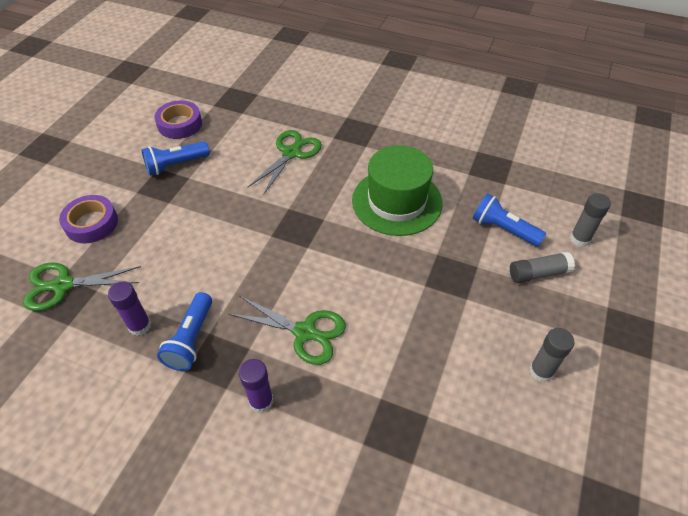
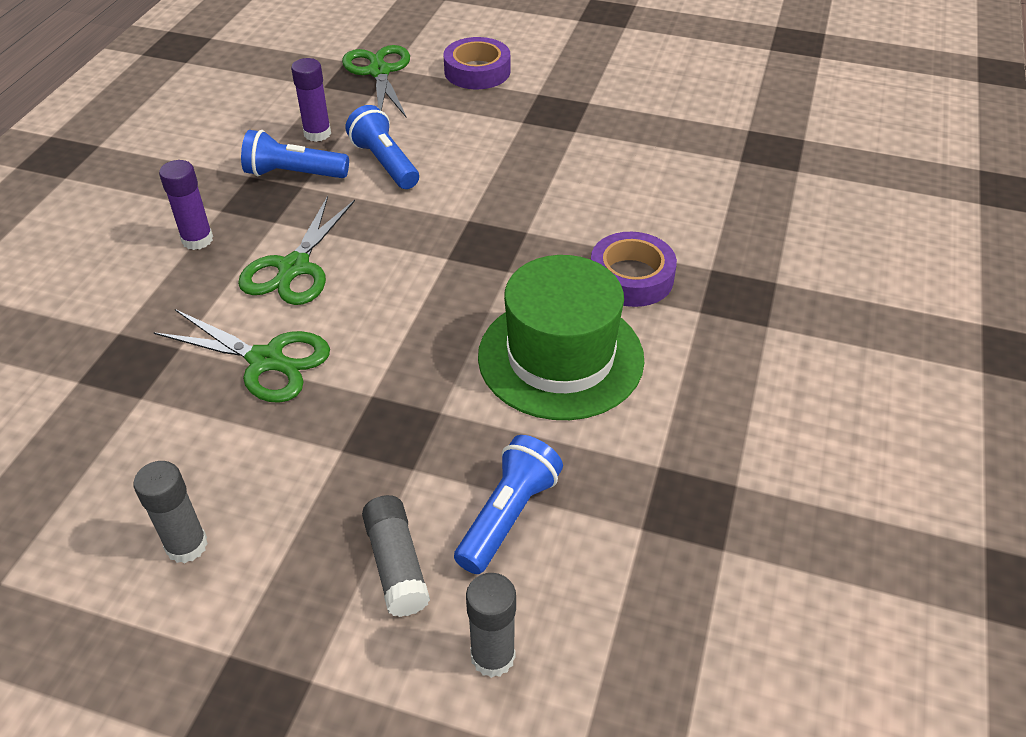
camera: 85 degrees right, 5 degrees down
blue flashlight [141,141,210,176] -> blue flashlight moved to [345,105,419,189]
purple tape [154,100,202,139] -> purple tape moved to [591,232,677,307]
green scissors [248,130,322,195] -> green scissors moved to [153,309,330,403]

